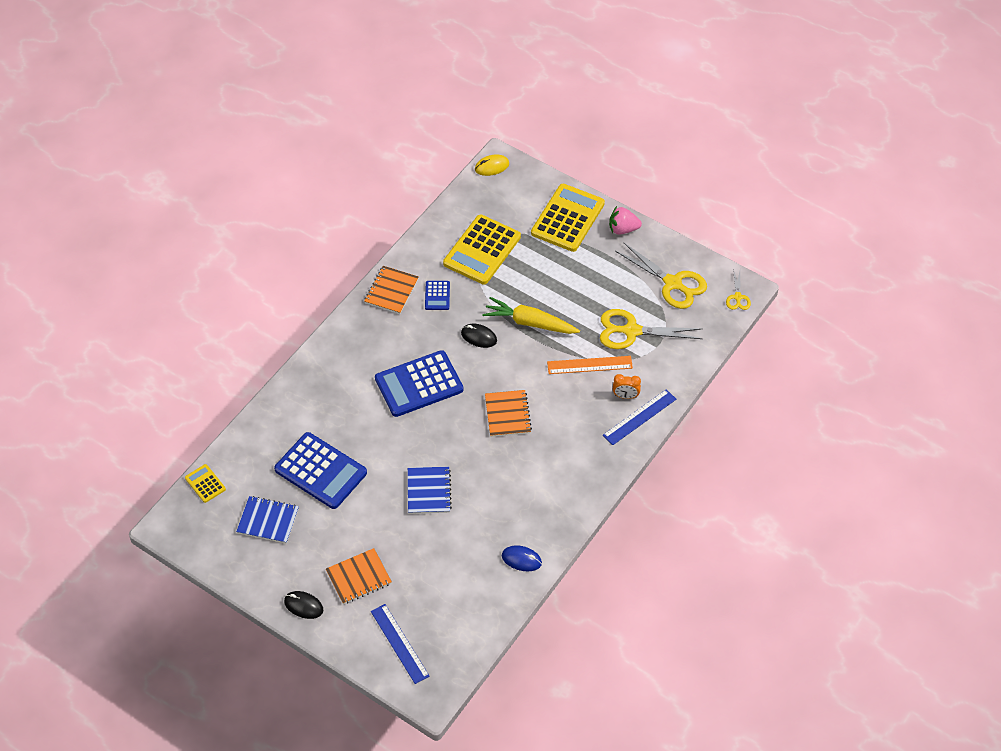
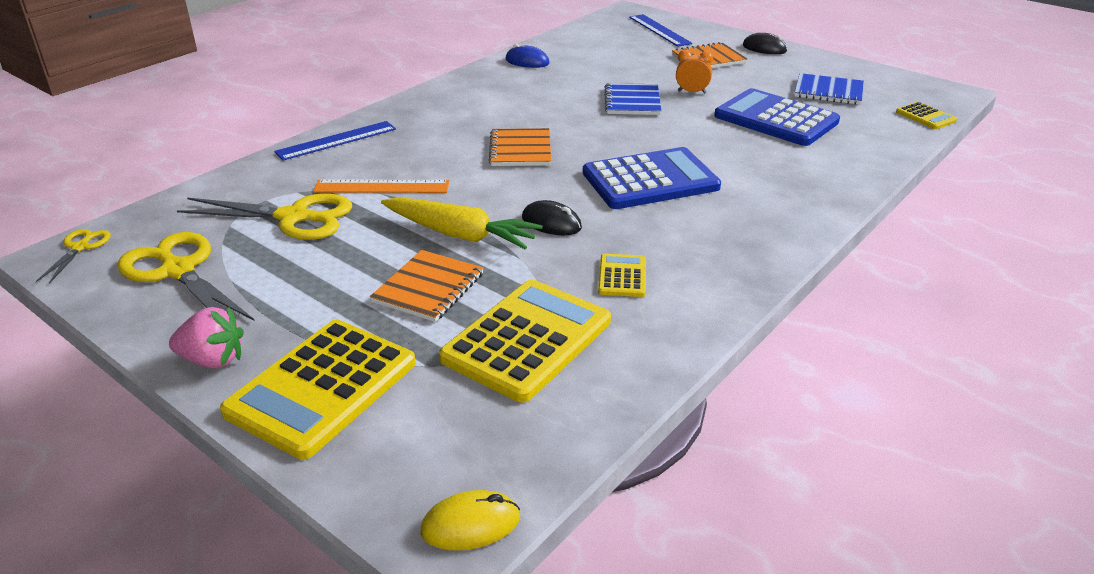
camera: 175 degrees left, 20 degrees down
orange notebook [364,266,419,314] -> orange notebook moved to [370,250,484,322]
blue calculator [425,281,450,310] -> yellow calculator [598,254,646,297]
orange clock [613,374,641,399] -> orange clock moved to [676,50,713,94]

